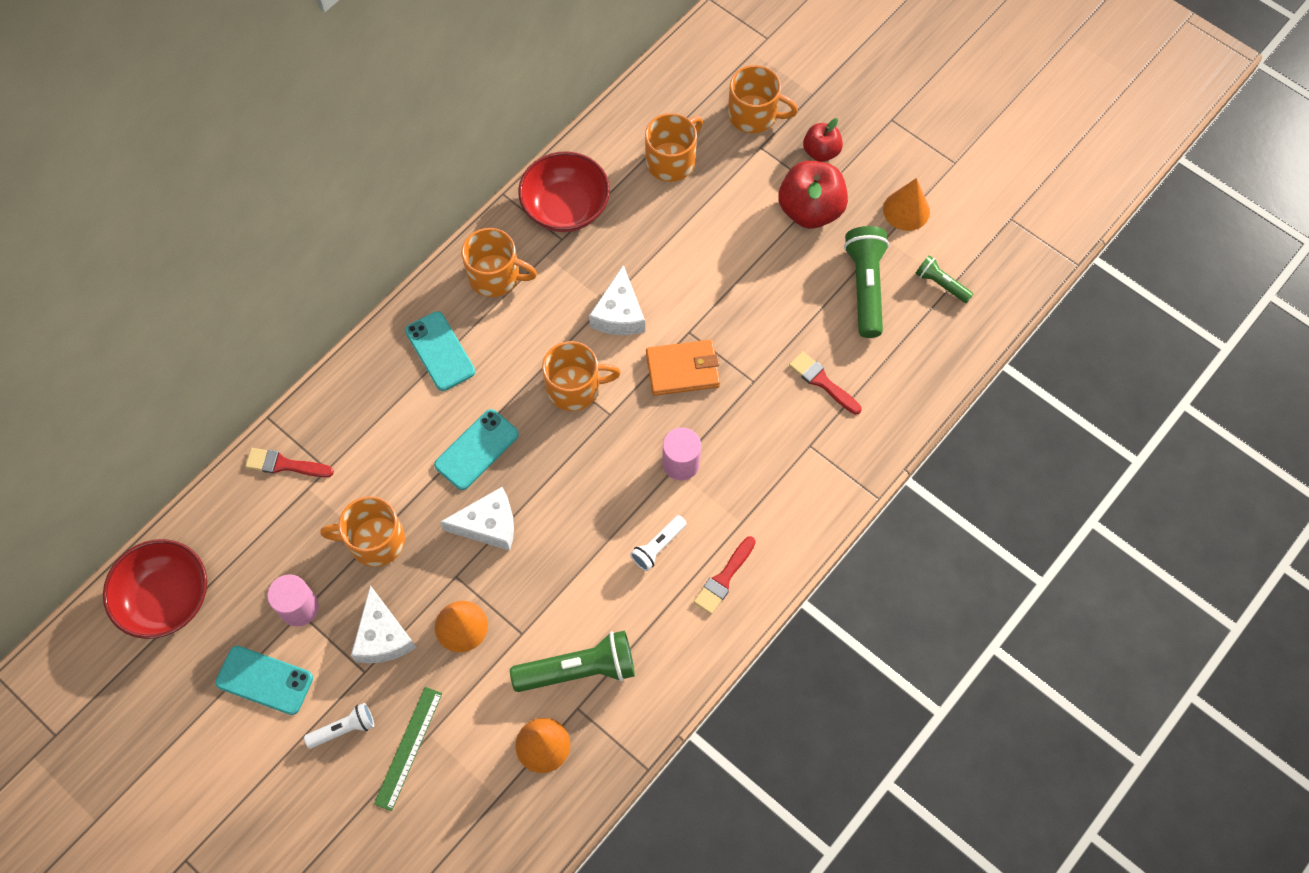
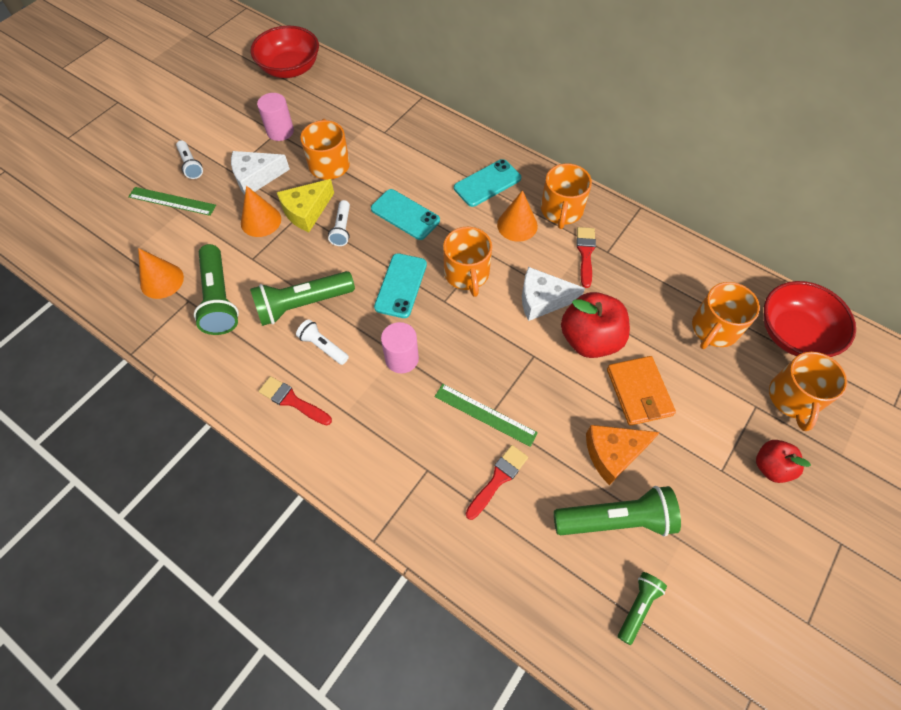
camera: 85 degrees right, 5 degrees down
turquoise phone [215,646,313,715] -> turquoise phone moved to [374,253,427,318]
red brush [245,448,334,477] -> red brush moved to [577,227,596,288]
white cheese [440,487,514,551] -> white flashlight [328,200,350,246]
red bowl [518,151,610,232] -> red bowl moved to [764,281,856,357]
orange mug [645,113,703,182] -> orange mug turned 90 degrees clockwise [692,282,760,349]
orange wallet [646,340,720,396] -> orange wallet moved to [607,356,676,426]
red apple [778,161,848,229] -> red apple moved to [561,292,630,358]
orange cone [883,178,930,231] -> orange cone moved to [497,190,538,242]
none -> green flashlight [250,271,355,326]
none -> yellow cheese [277,179,334,232]
none -> green ruler [434,384,538,447]
none -> orange cheese [586,425,660,485]

